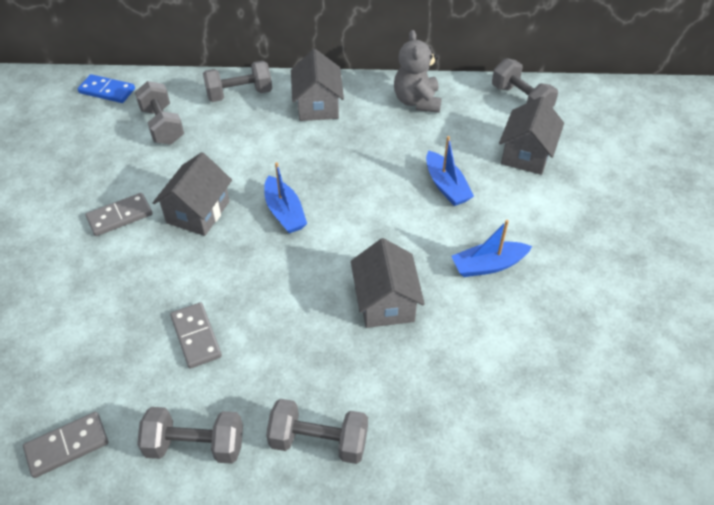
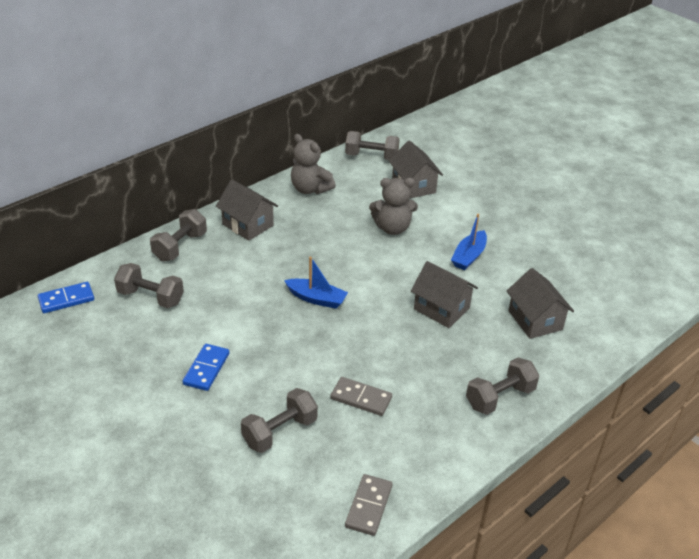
camera: 45 degrees left, 10 degrees down
grey domino [85,193,153,236] -> blue domino [183,344,229,391]
grey dumbbell [137,407,243,464] -> grey dumbbell moved to [241,388,318,453]
grey house [153,152,232,236] -> grey house moved to [507,268,574,339]
blue boat [426,136,474,206] -> grey teddy bear [369,178,418,235]

